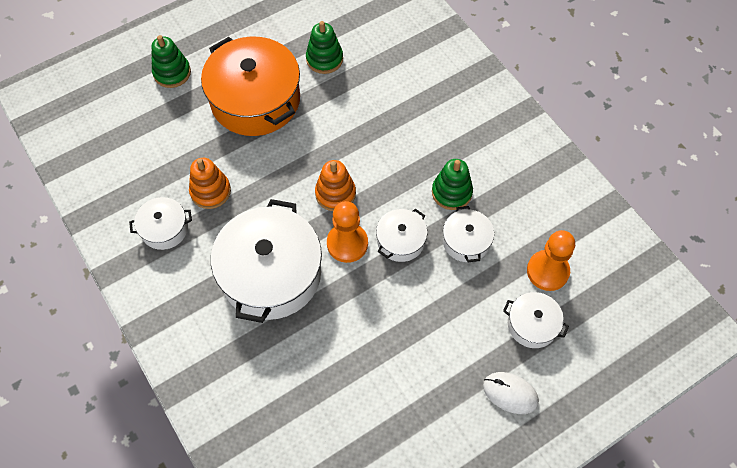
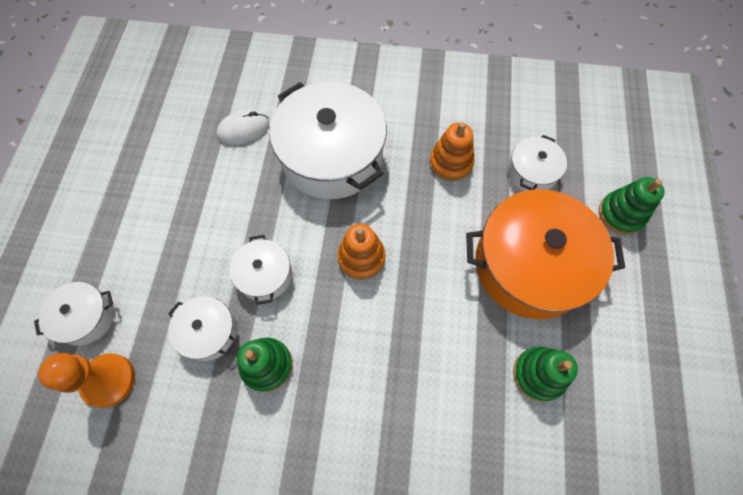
camera: 130 degrees right, 5 degrees up
white pot [129,197,192,250] -> white pot moved to [507,135,567,191]
orange pawn [327,201,368,263] -> none
white mouse [483,372,539,414] -> white mouse moved to [217,109,269,145]

